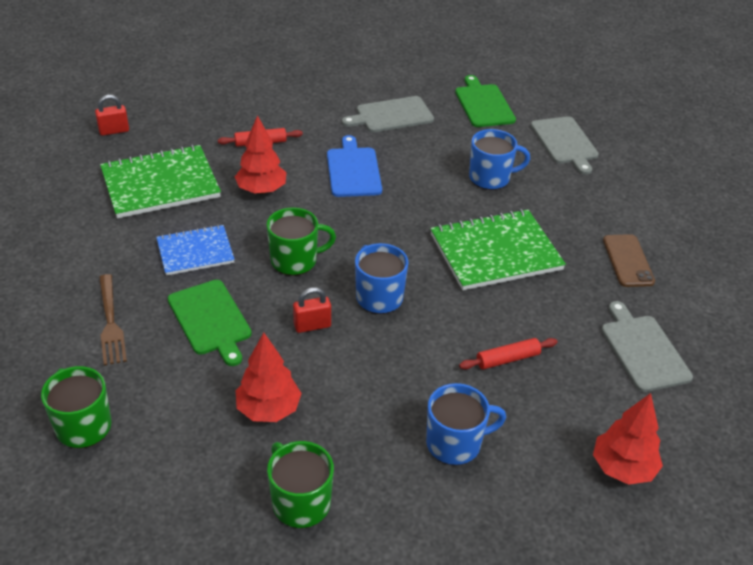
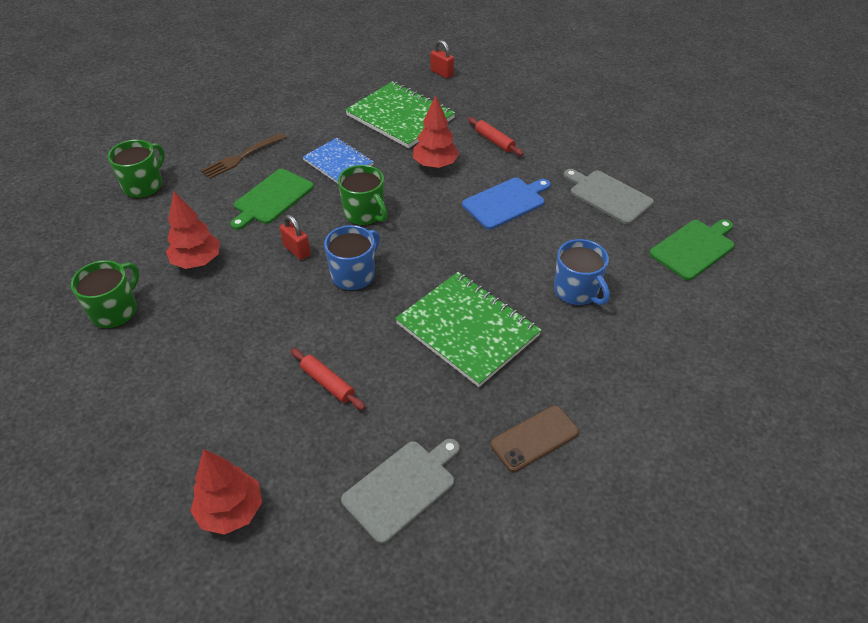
camera: 65 degrees right, 5 degrees up
blue mug [426,383,506,465] -> none
grey cutting board [531,116,599,175] -> none

